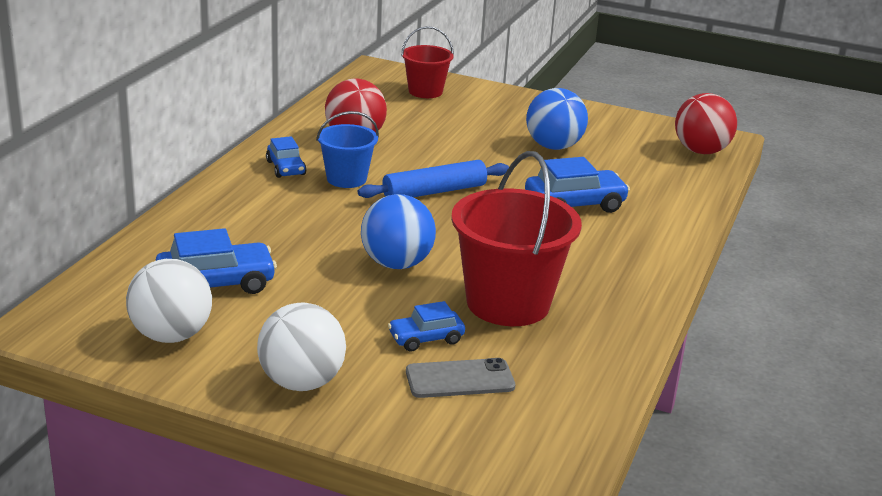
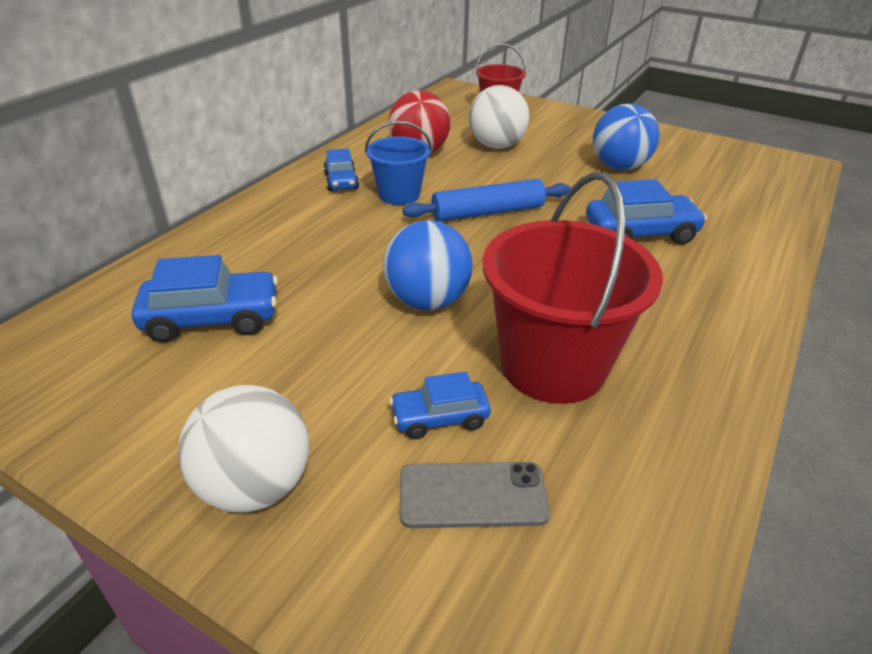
camera: 10 degrees right, 10 degrees up
white ball [126,259,212,343] -> white ball moved to [469,85,529,149]
red ball [675,93,737,154] -> none

